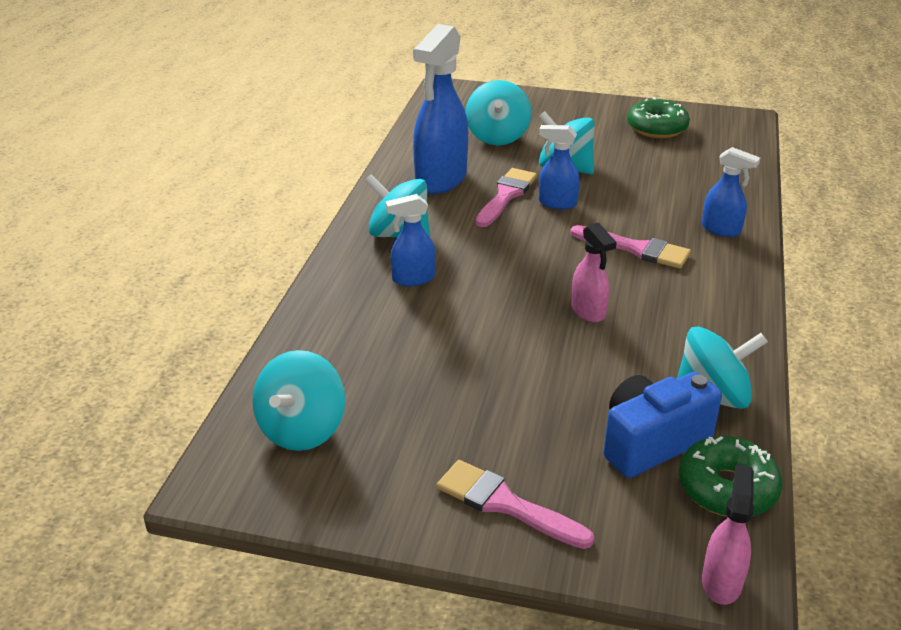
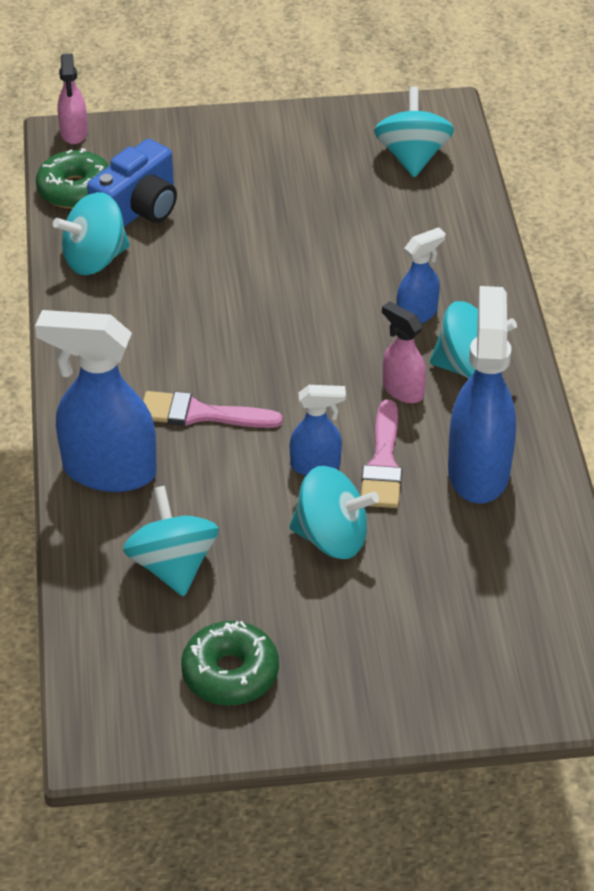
camera: 160 degrees right, 10 degrees up
pink brush [437,460,594,549] -> none
turquoise spinning top [466,80,532,145] -> turquoise spinning top moved to [123,486,219,596]
pink spray bottle [571,223,617,322] -> pink spray bottle moved to [382,301,426,403]
blue spray bottle [702,147,760,237] -> blue spray bottle [35,310,157,492], size x1.91

